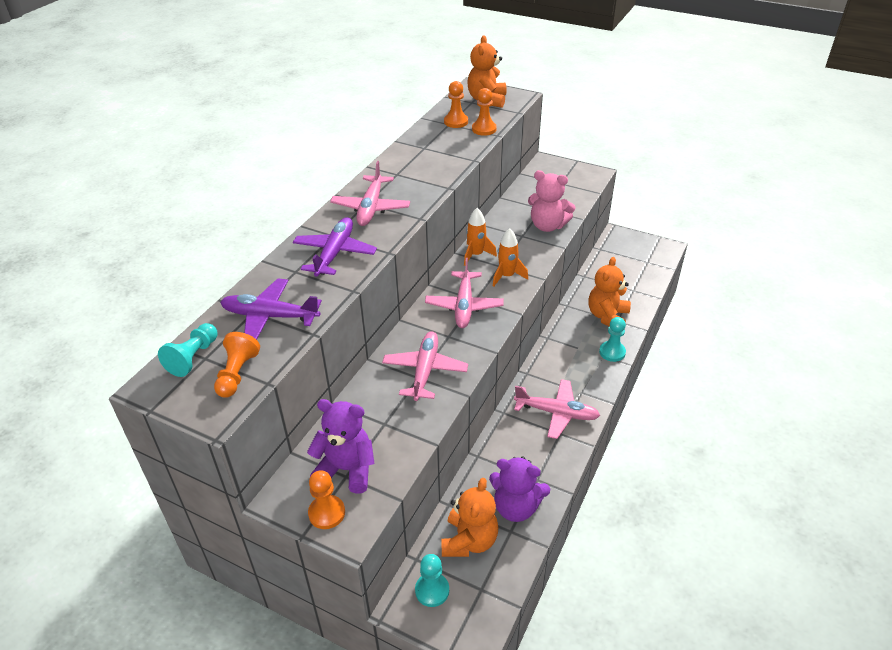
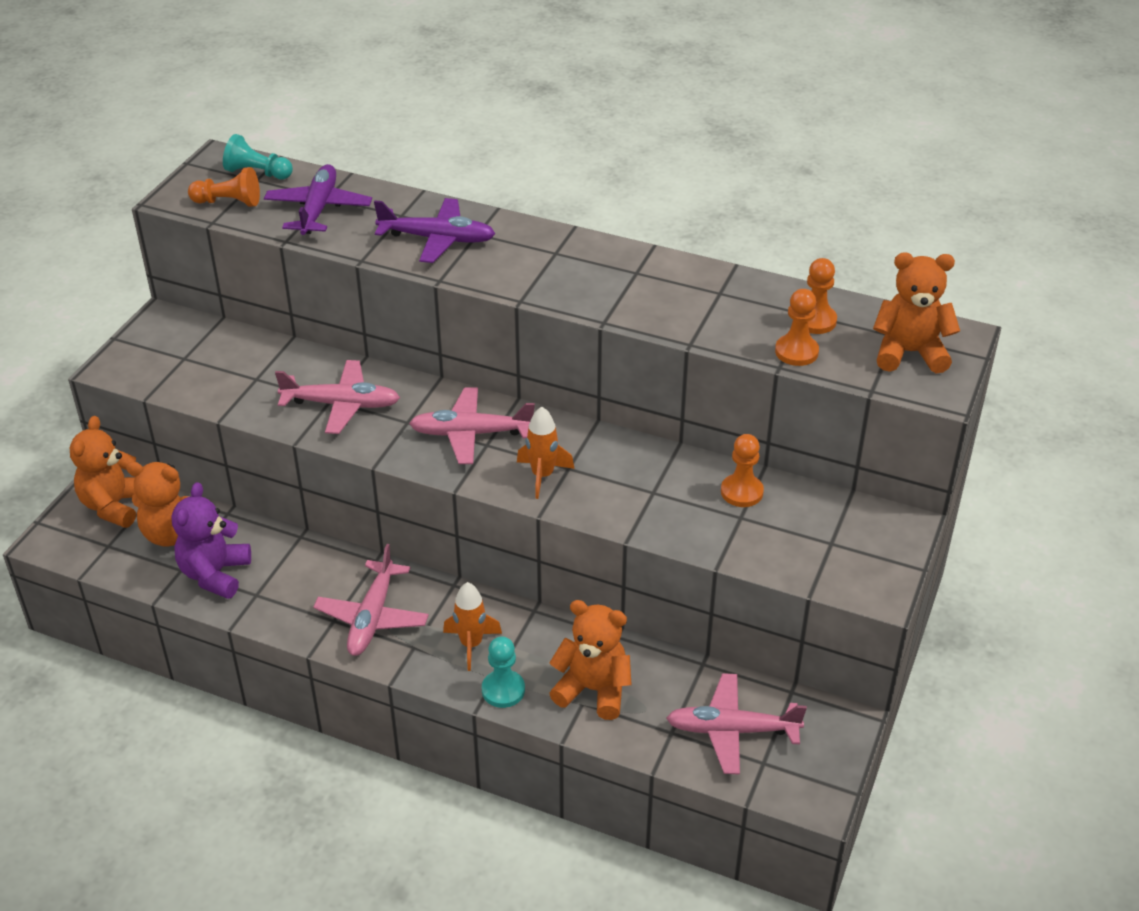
camera: 85 degrees right, 0 degrees up
purple teddy bear [307,399,375,494] -> none
orange pawn [308,470,345,529] -> orange pawn moved to [721,434,764,507]
pink plane [330,161,410,226] -> pink plane moved to [666,673,807,775]
turquoise pawn [415,554,449,607] -> orange teddy bear [70,416,136,528]
orange rocket [464,208,497,266] -> orange rocket moved to [443,582,502,671]
pink teddy bear [528,170,576,232] -> none

